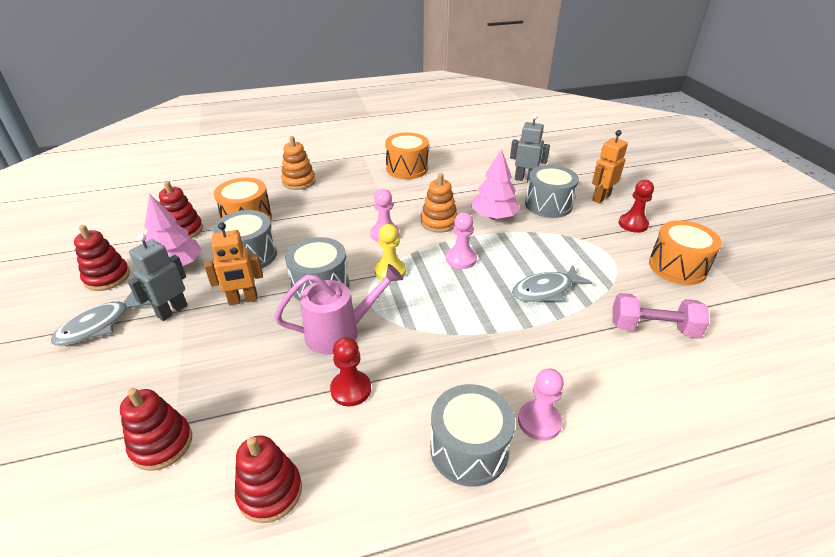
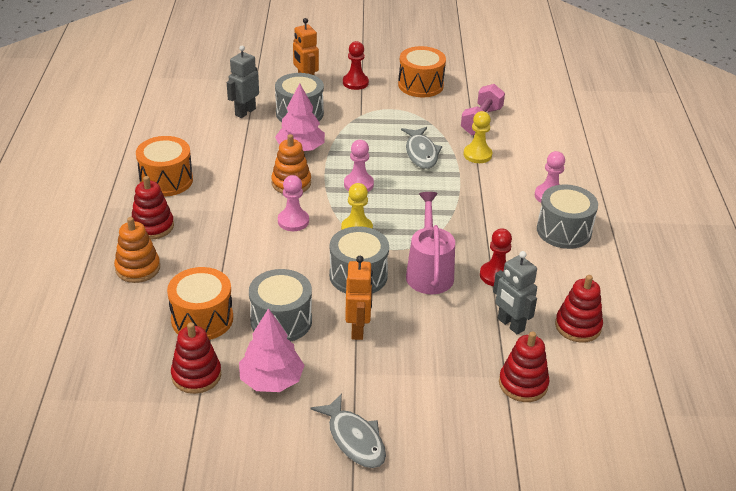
camera: 75 degrees left, 0 degrees up
red stacking toy [74,225,130,291] -> red stacking toy moved to [132,176,174,240]
grey robot [128,233,188,321] -> grey robot moved to [493,251,537,334]
none -> yellow pawn [463,111,492,163]

